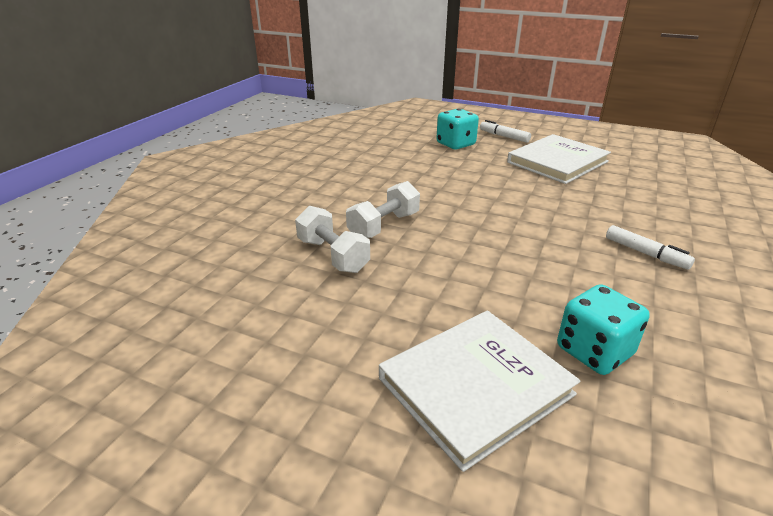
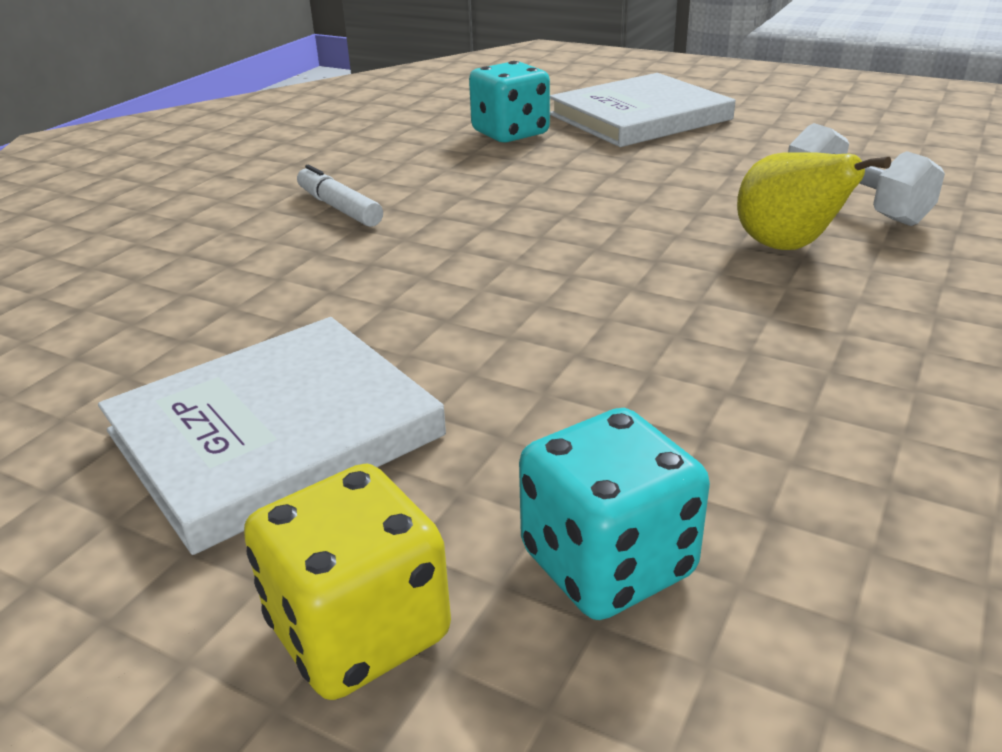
camera: 175 degrees left, 0 degrees up
white dumbbell [346,181,420,238] -> yellow pear [737,152,891,250]
white marker [480,120,531,143] -> yellow dice [244,463,451,700]

